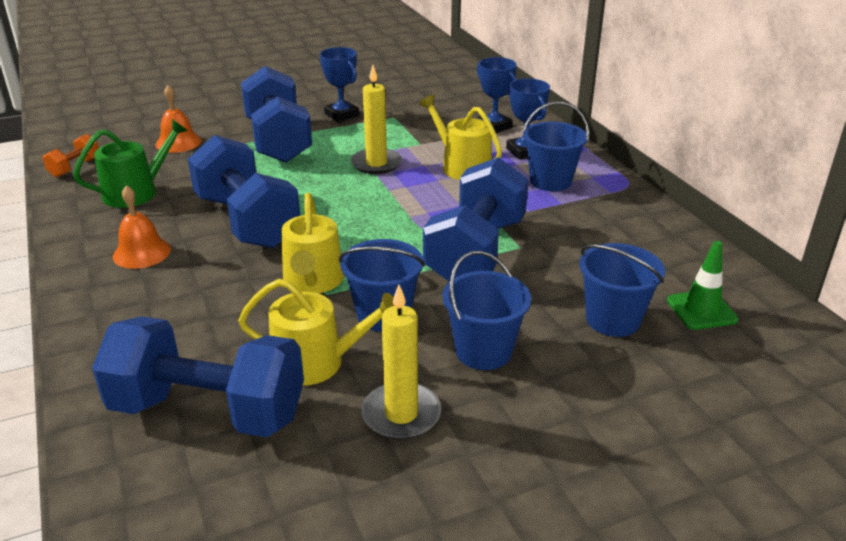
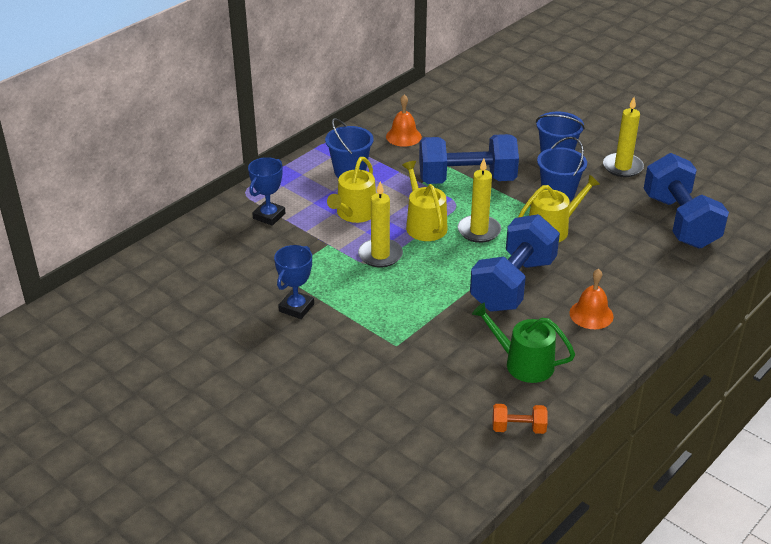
camera: 115 degrees left, 5 degrees up
orange bell [156,85,202,153] -> orange bell moved to [386,94,422,147]
yellow watering can [238,279,394,386] -> yellow watering can moved to [402,161,448,241]
blue dumbbell [241,66,312,163] -> none
blue trophy [506,79,550,159] -> none
blue bucket [579,243,665,337] -> none
green traffic cone [667,241,738,330] -> none
none -> yellow candle [458,158,501,243]

